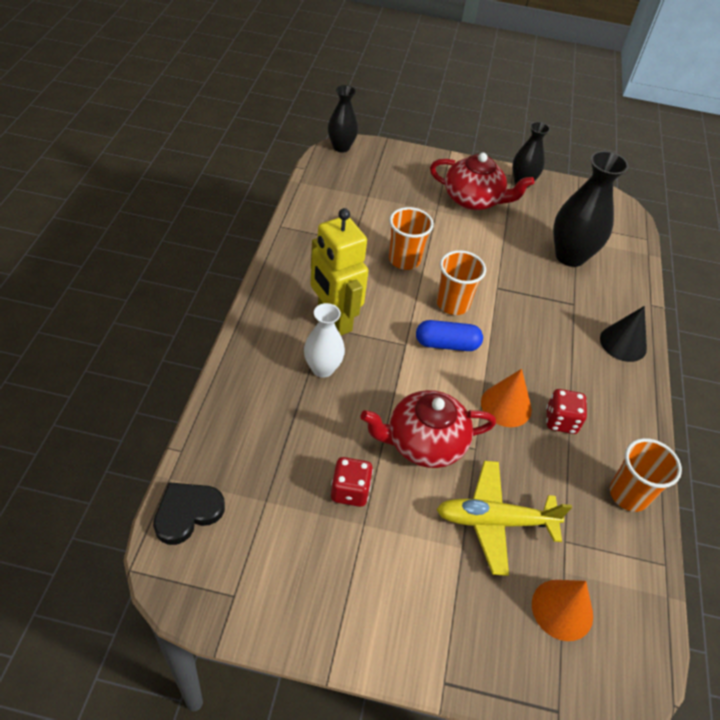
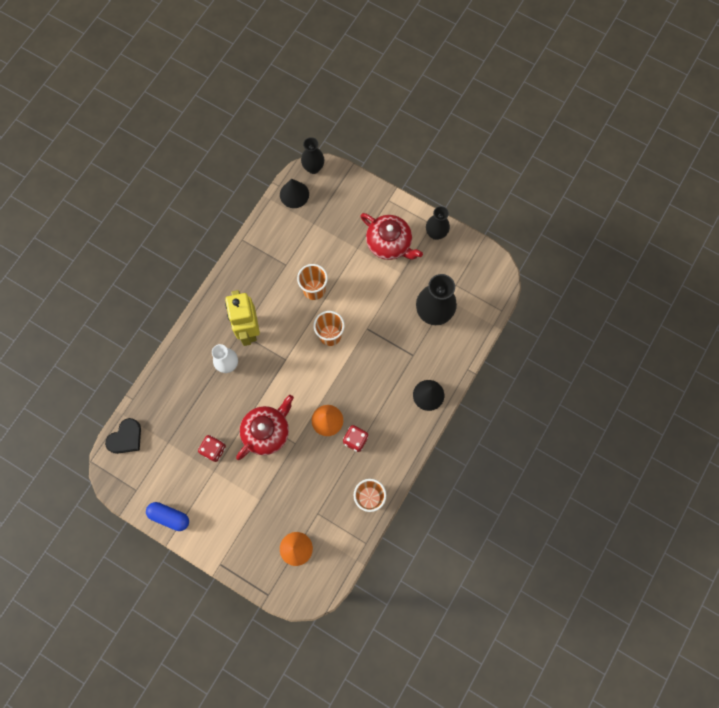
camera: 25 degrees right, 25 degrees up
black heart [153,482,225,545] -> black heart turned 150 degrees clockwise [105,418,141,454]
red teapot [360,390,496,468] -> red teapot turned 120 degrees clockwise [236,395,294,460]
blue capsule [416,320,483,351] -> blue capsule moved to [146,502,189,531]
yellow plane [436,461,572,576] -> none
none -> black cone [280,179,309,208]

